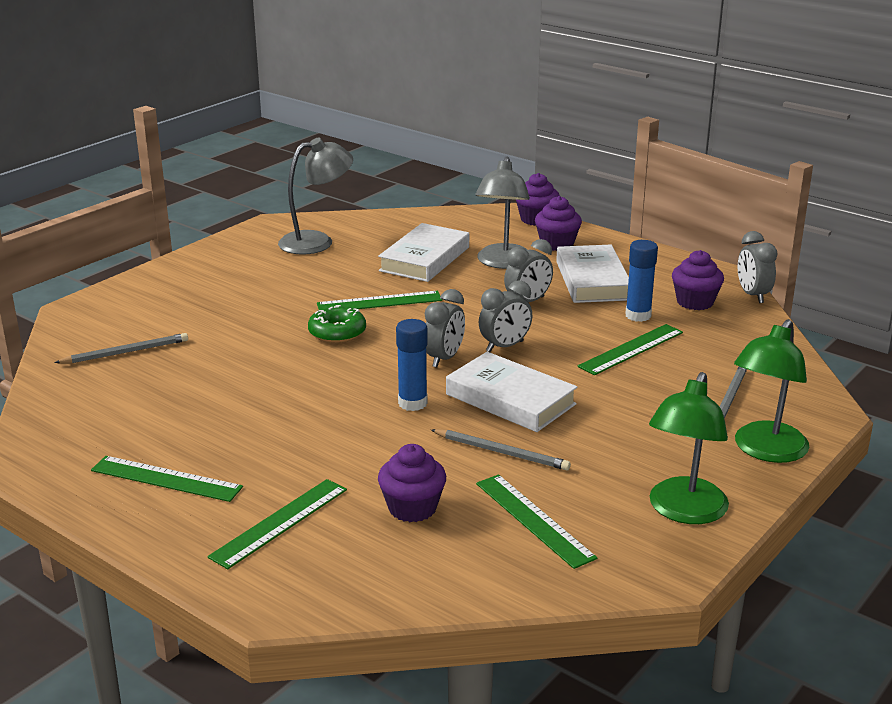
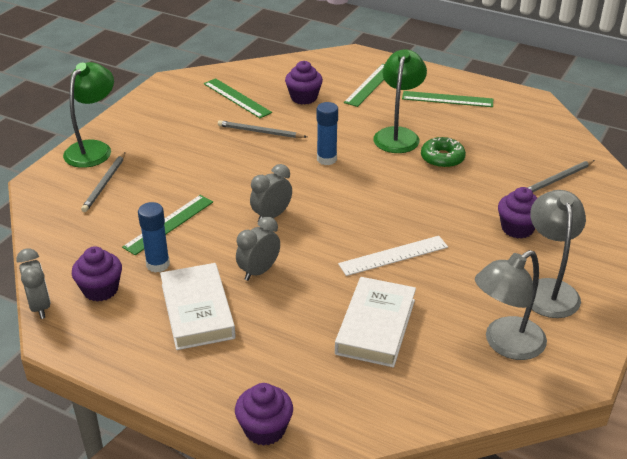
camera: 170 degrees right, 10 degrees up
green donut [308,305,366,343] -> green donut moved to [421,137,466,168]
green ruler [317,291,442,310] -> white ruler [338,236,448,276]
grey clock [425,289,465,367] -> none
white book [446,352,577,432] -> none
grey lamp [475,157,530,269] -> grey lamp moved to [530,190,586,318]
purple cupcake [535,196,582,251] -> purple cupcake moved to [498,187,537,239]
green lamp [649,372,729,524] -> green lamp moved to [373,49,427,153]

